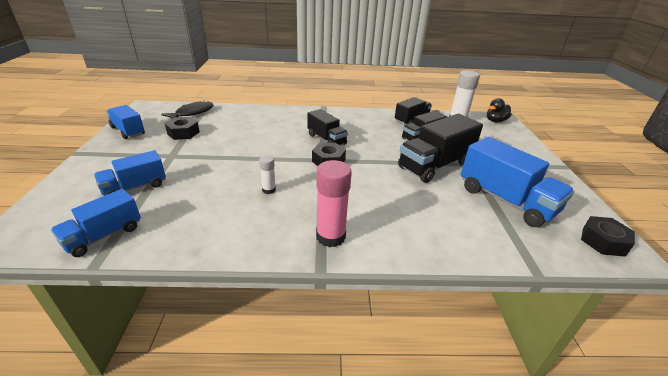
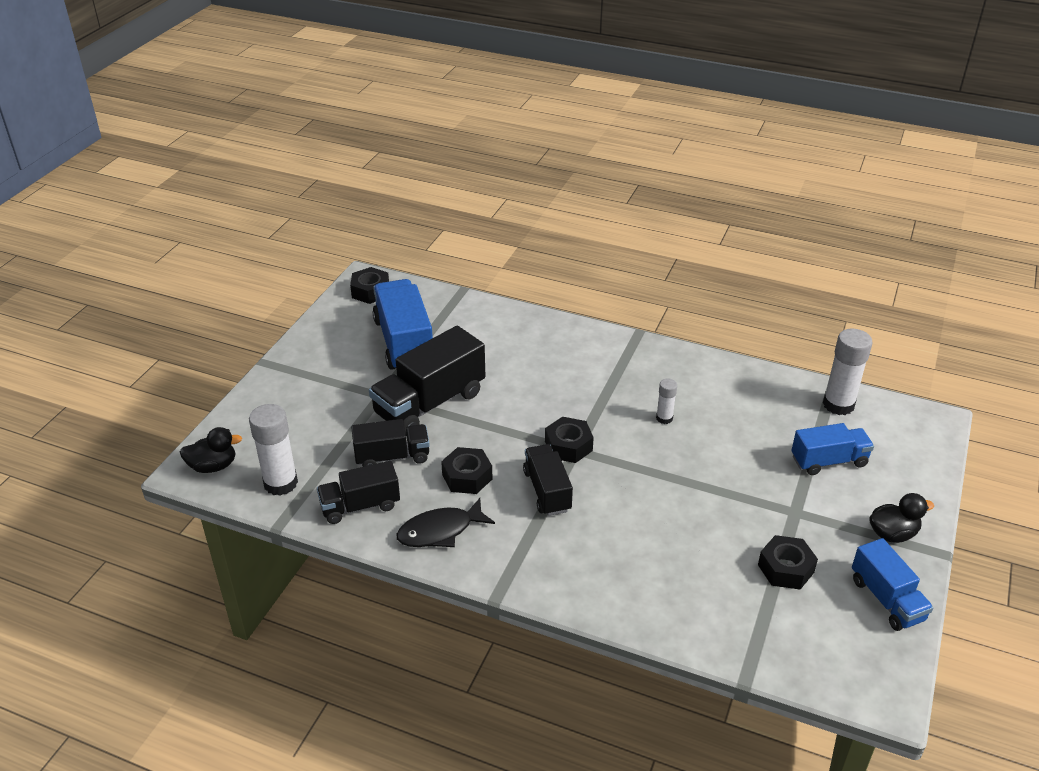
camera: 155 degrees left, 5 degrees up
blue truck [51,189,141,257] -> white glue stick [823,329,873,415]
black fish [161,101,214,119] -> black fish moved to [396,498,495,547]
pink glue stick [316,160,352,247] -> none
black truck [398,114,483,183] -> black truck turned 150 degrees clockwise [369,326,485,436]
none -> black nut [441,447,492,494]
none -> black duck [869,493,934,543]

